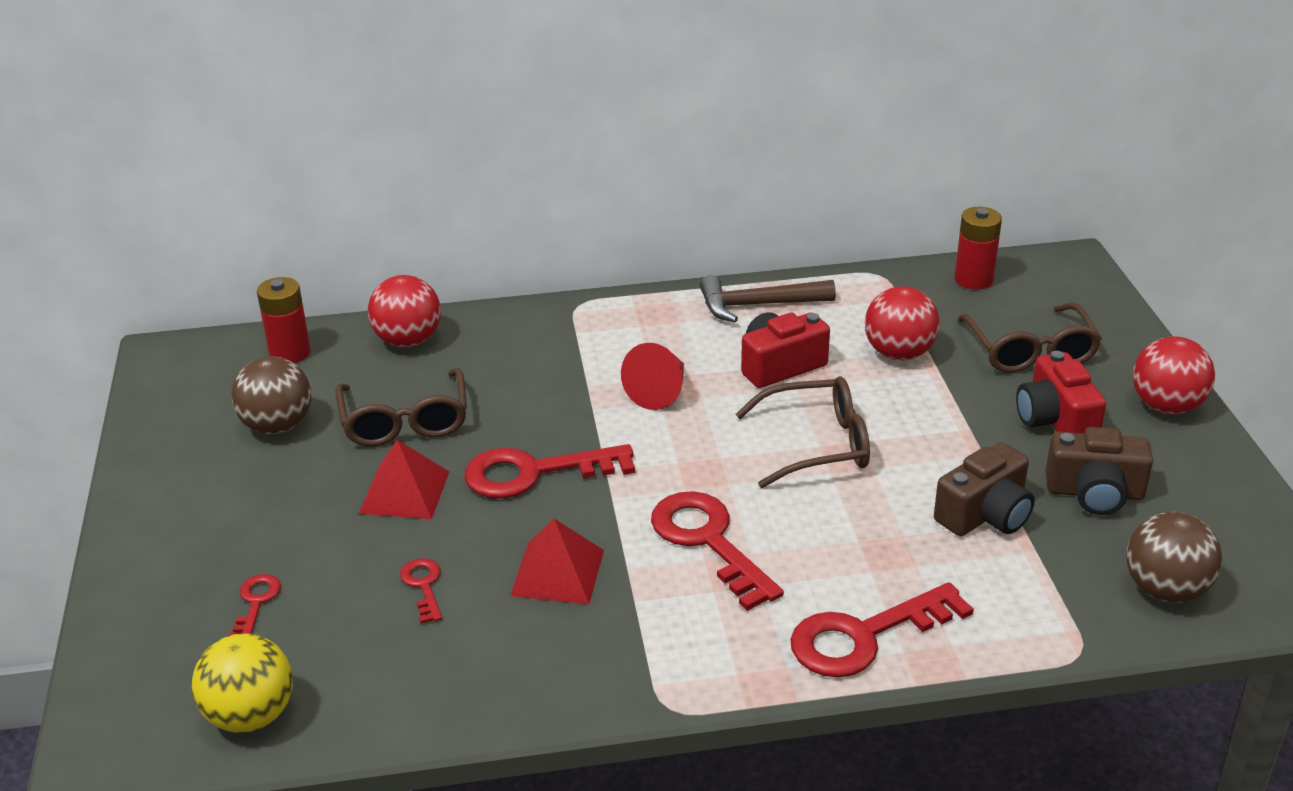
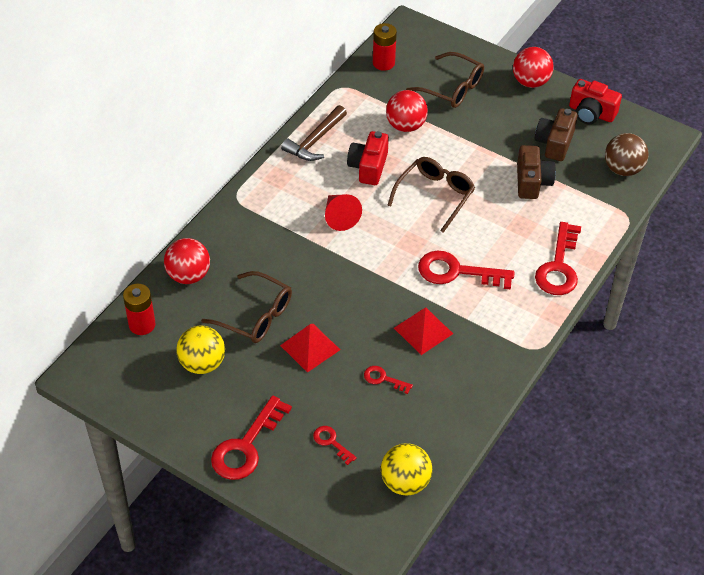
camera: 50 degrees left, 15 degrees up
brown ball [231,356,312,434] -> yellow ball [176,326,225,374]
red key [464,444,635,499] -> red key moved to [211,395,292,480]
red camera [1016,351,1106,433] -> red camera moved to [569,79,622,124]
brown camera [1046,427,1153,515] -> brown camera turned 150 degrees clockwise [535,108,578,161]

